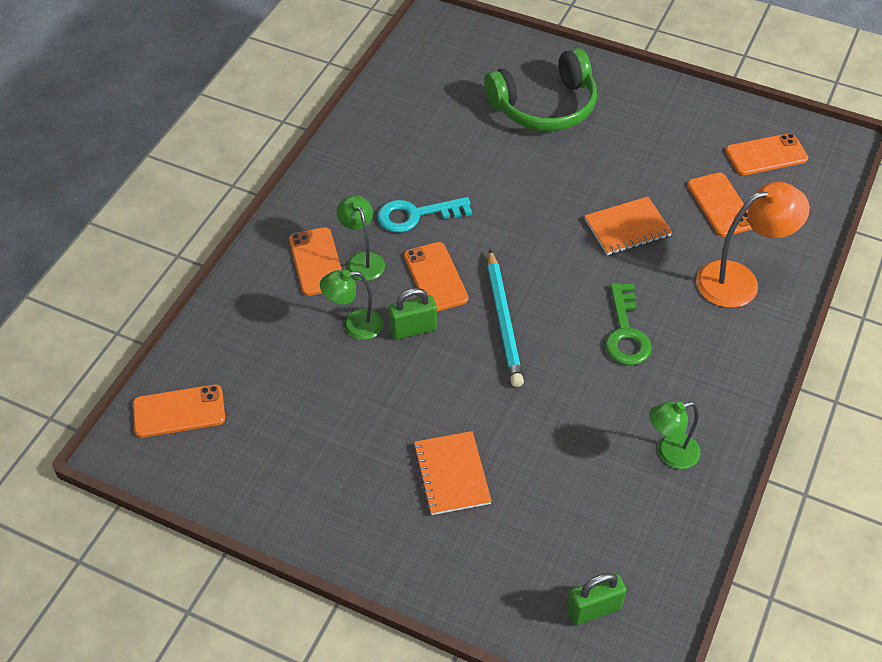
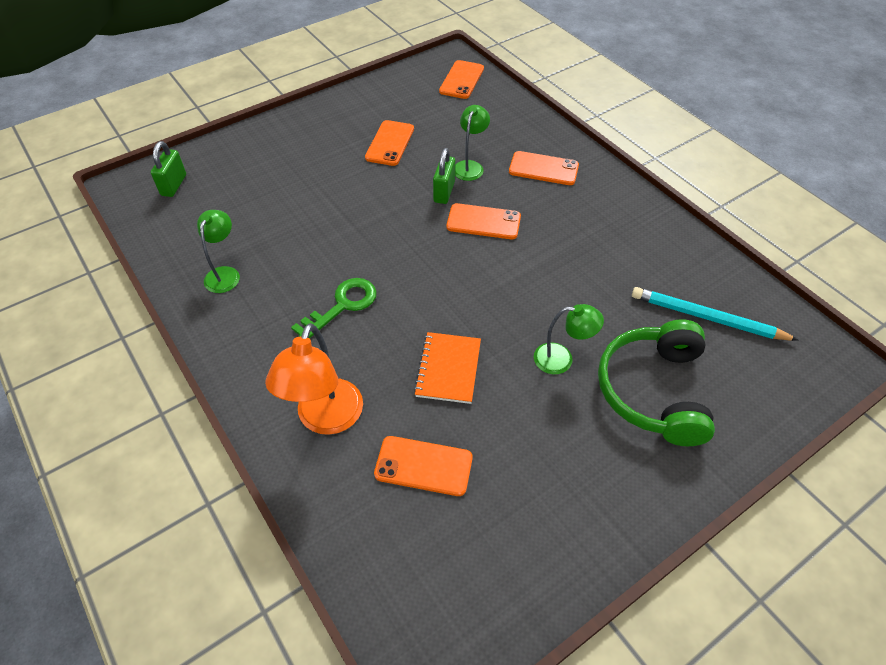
camera: 120 degrees right, 0 degrees up
green lamp [337,195,385,281] -> green lamp moved to [534,304,604,374]
turquoise key [377,197,472,233] -> none
orange notebook [413,431,492,515] -> none
turquoise pencil [487,249,524,387] -> turquoise pencil moved to [632,287,799,341]
green key [605,283,652,365] -> green key turned 105 degrees clockwise [291,278,377,339]
orange phone [725,133,808,175] -> orange phone moved to [365,120,414,166]

